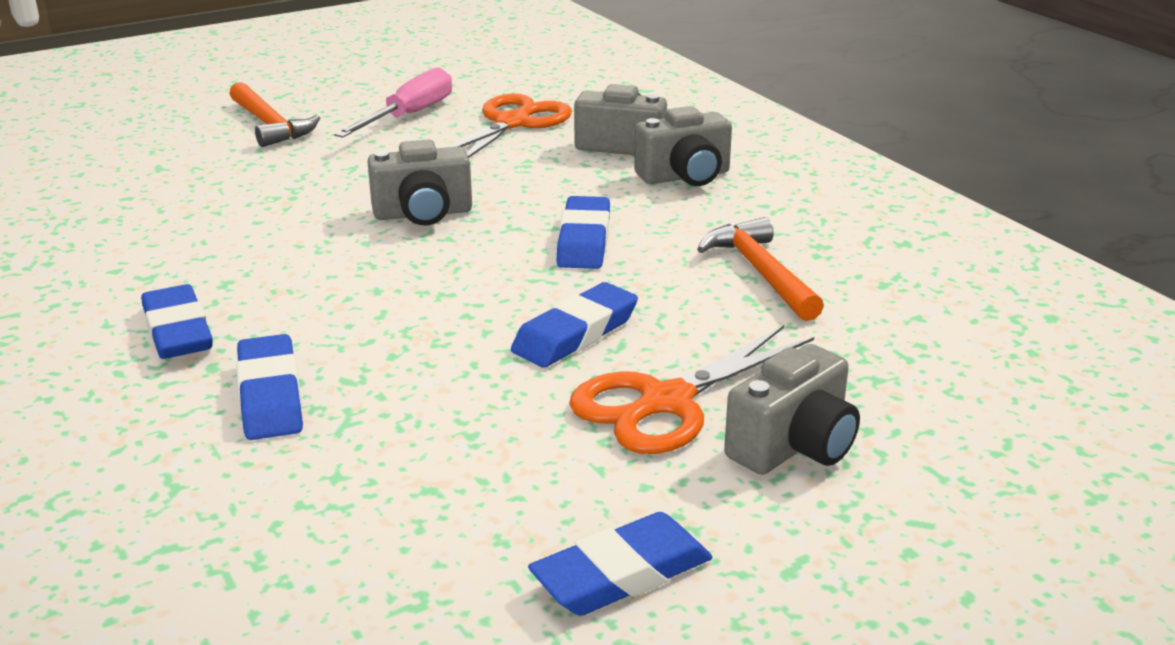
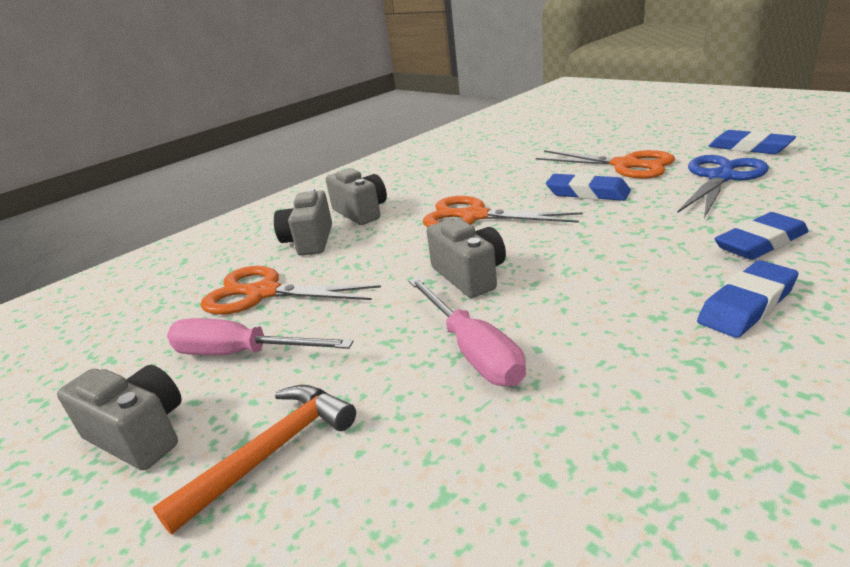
camera: 100 degrees left, 0 degrees up
blue eraser [556,196,610,269] -> orange scissors [423,196,583,227]
orange hammer [697,217,824,321] -> none
grey camera [724,344,860,475] -> grey camera moved to [57,365,182,470]
none -> pink screwdriver [409,277,526,386]
none -> blue scissors [677,155,769,218]

